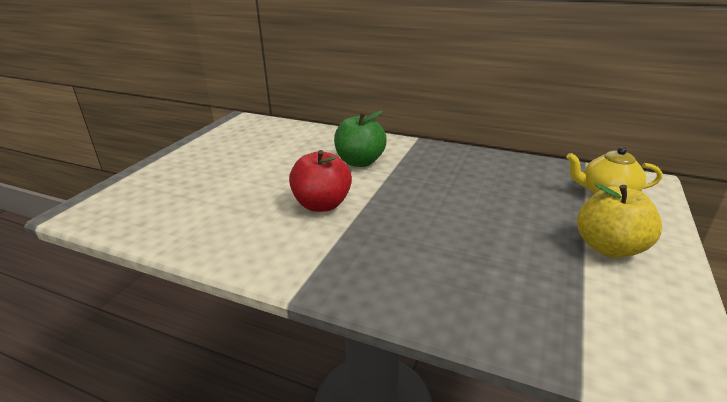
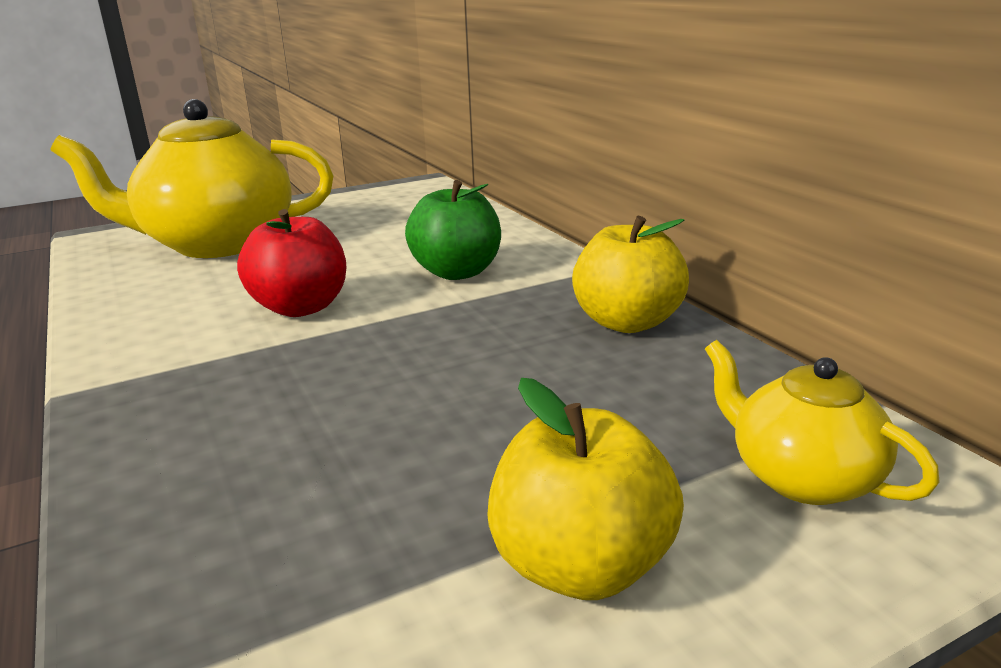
camera: 40 degrees right, 5 degrees down
none -> yellow teapot [51,99,334,258]
none -> yellow apple [572,215,689,333]

